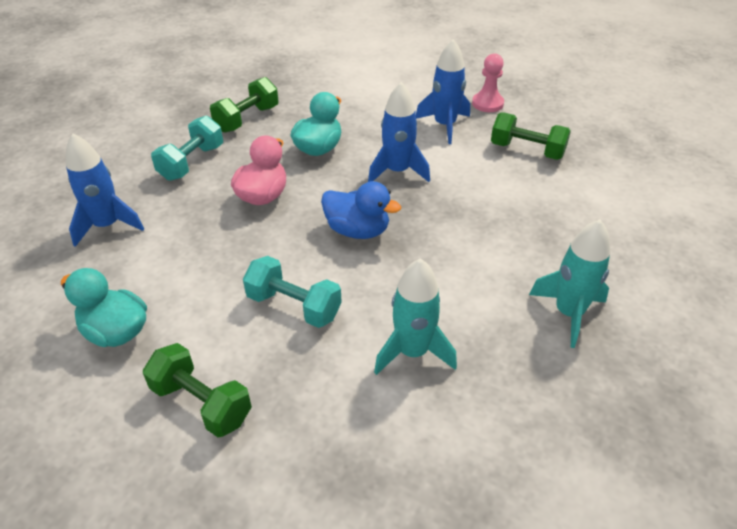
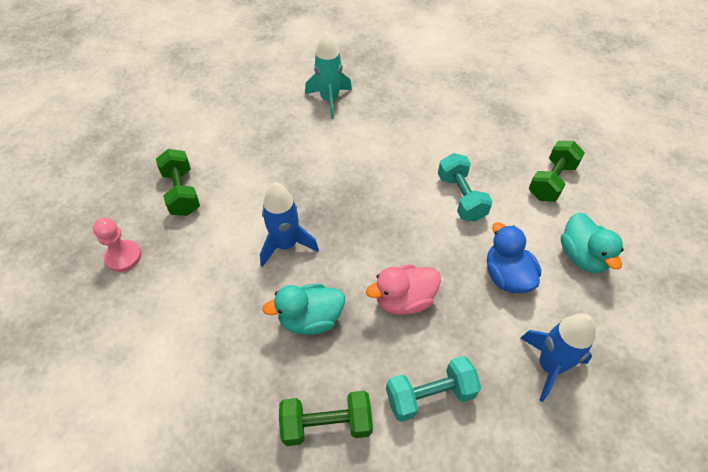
camera: 135 degrees left, 10 degrees up
green dumbbell [143,343,252,437] -> green dumbbell turned 45 degrees clockwise [529,141,585,202]
blue duck [321,181,401,239] -> blue duck moved to [487,222,541,293]
turquoise rocket [374,258,457,375] -> none
blue rocket [416,39,470,144] -> none

